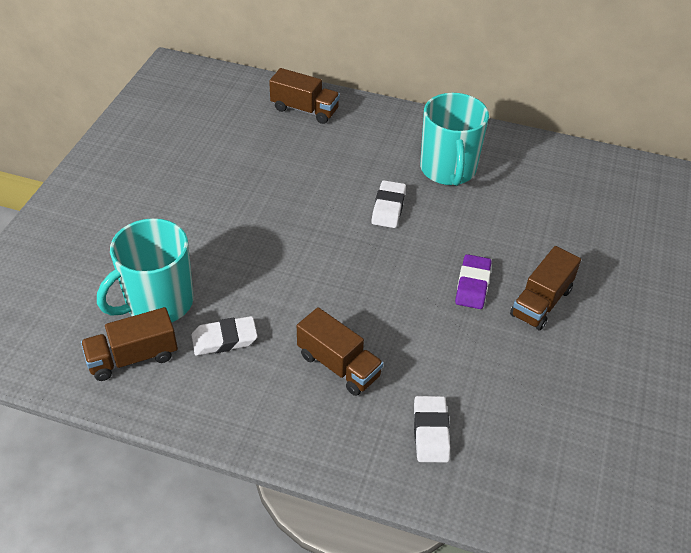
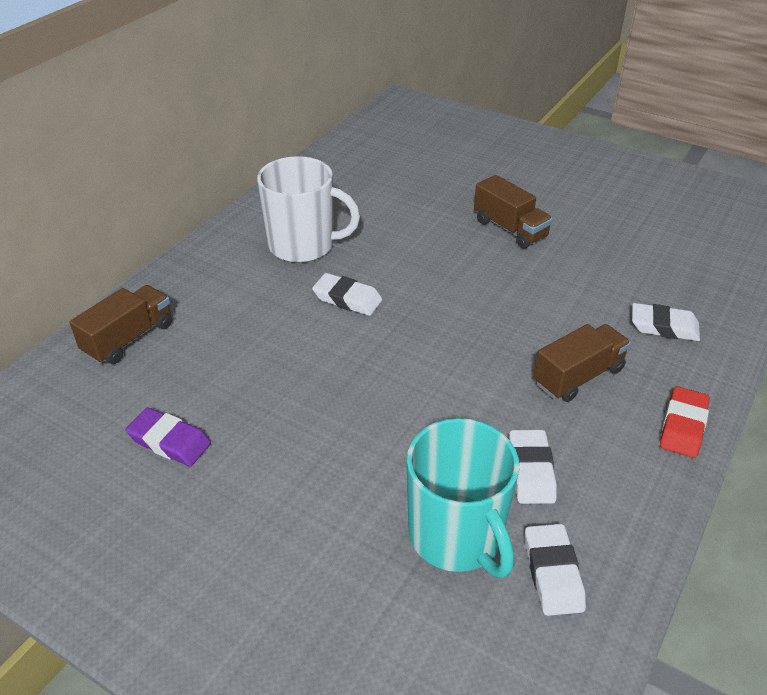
camera: 75 degrees left, 5 degrees down
brown truck [81,307,178,381] -> white eraser [525,524,586,616]
turquoise mug [420,93,489,186] -> white mug [257,156,360,263]
purple eraser [455,254,491,309] -> purple eraser moved to [126,408,211,466]
none -> red eraser [660,386,710,458]

